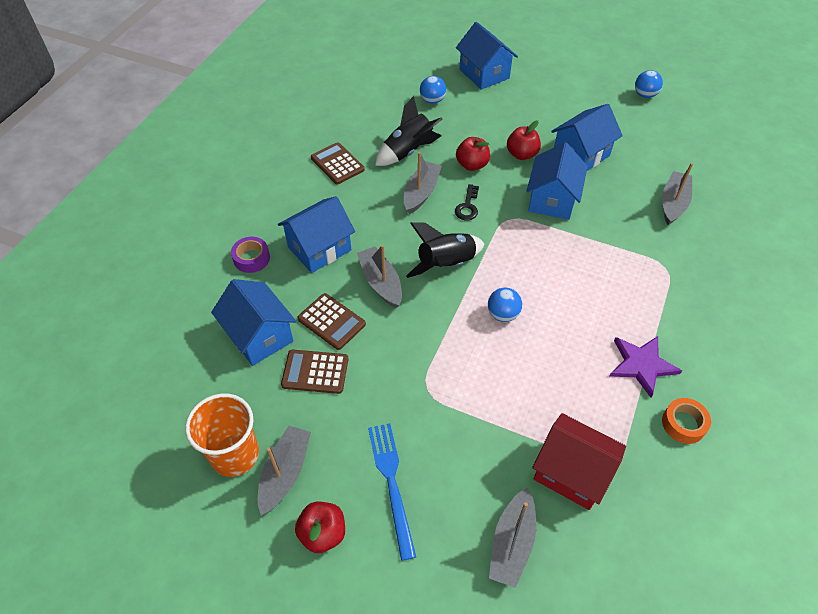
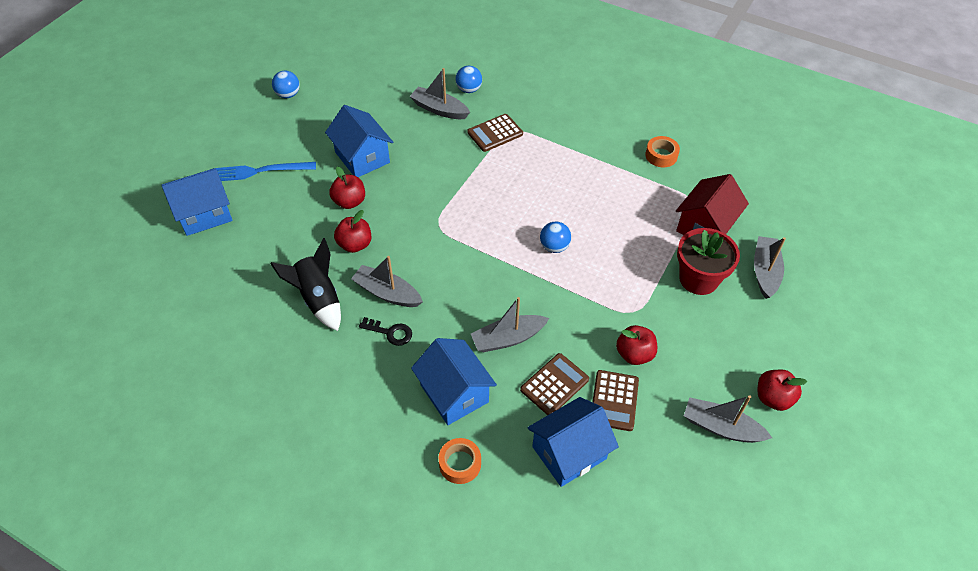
camera: 85 degrees left, 0 degrees up
orange cup [185,393,259,477] -> none
purple tape [231,237,270,273] -> orange tape [439,438,481,484]
brown calculator [311,142,365,184] -> brown calculator moved to [467,114,523,152]
blue fork [368,423,416,561] -> blue fork moved to [216,162,316,181]
black rocket [406,222,484,278] -> none
blue ball [420,76,446,104] -> blue ball moved to [456,66,482,93]
black key [455,184,479,220] -> black key moved to [359,317,412,346]
grey boat [489,487,536,588] -> grey boat turned 105 degrees counterclockwise [754,236,786,299]
blue house [527,142,588,220] -> none
purple star [610,336,682,398] -> none
none -> red apple [616,325,657,365]
none -> red flower pot [677,228,740,295]

